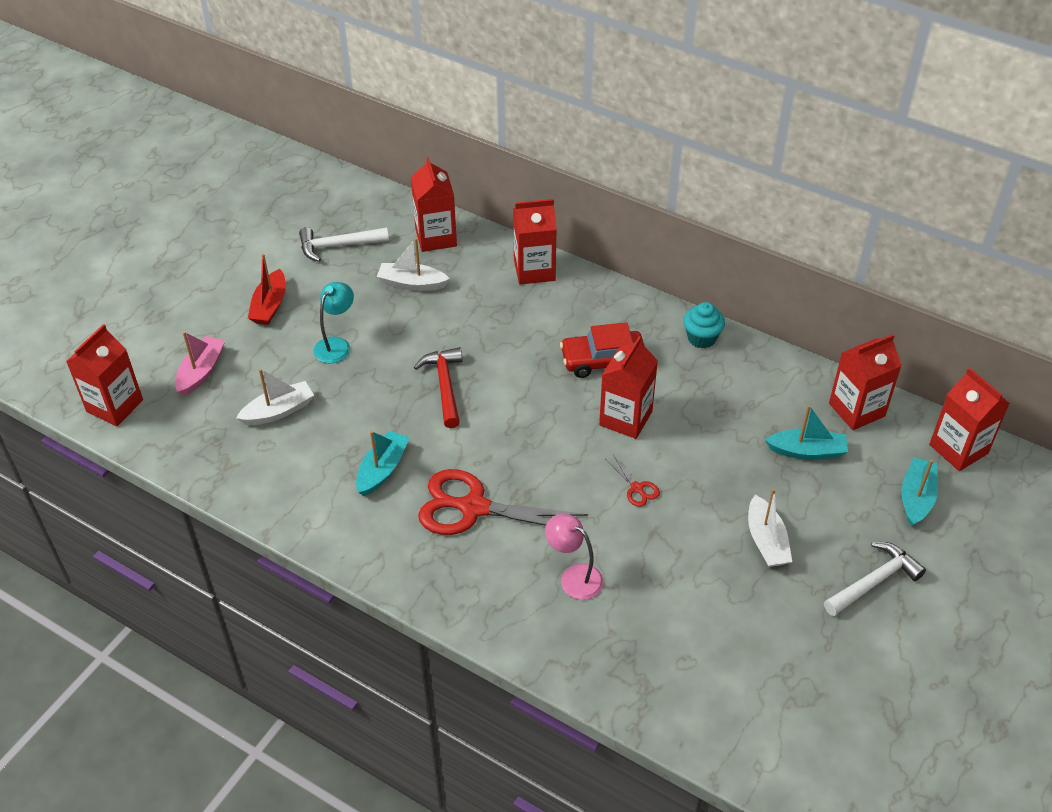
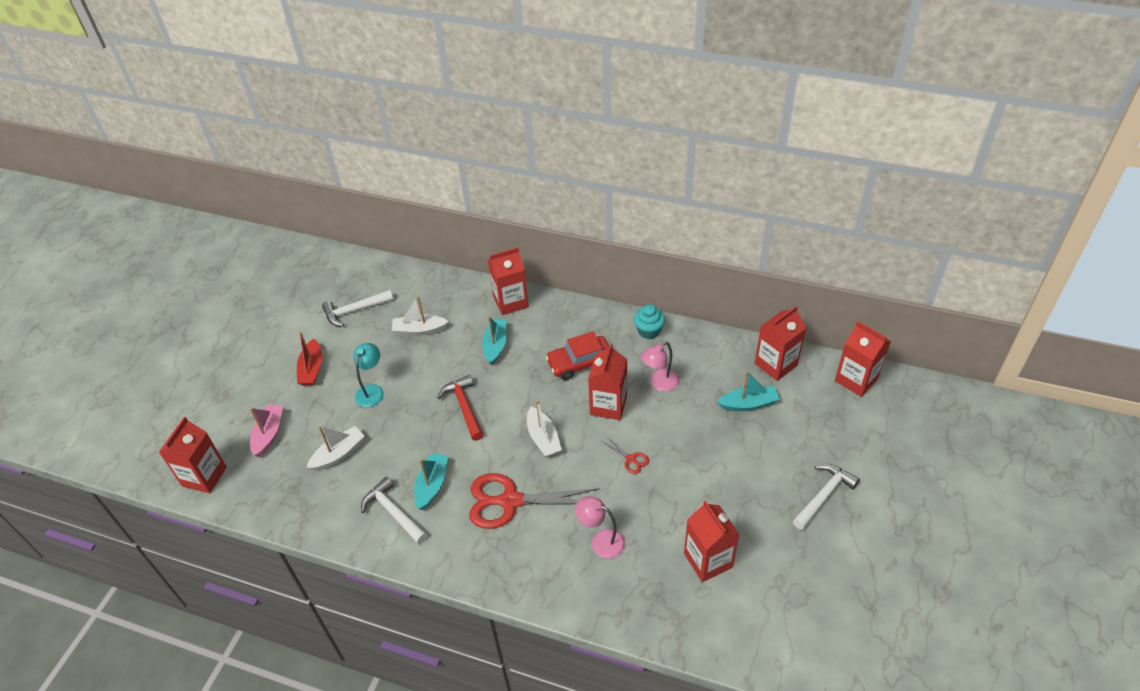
camera: 10 degrees left, 0 degrees up
red carton [411,157,457,252] -> red carton moved to [684,500,740,582]
white boat [748,488,792,567] -> white boat moved to [527,400,562,457]
turquoise boat [901,457,938,527] -> turquoise boat moved to [482,317,507,365]
none -> white hammer [361,477,428,544]
none -> pink lamp [641,342,680,391]

